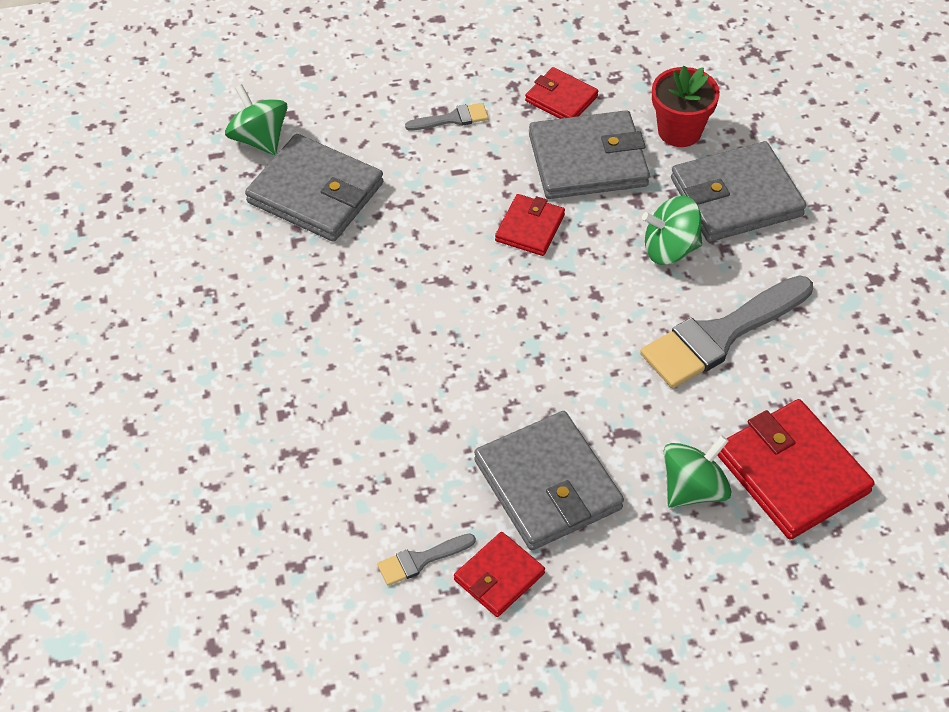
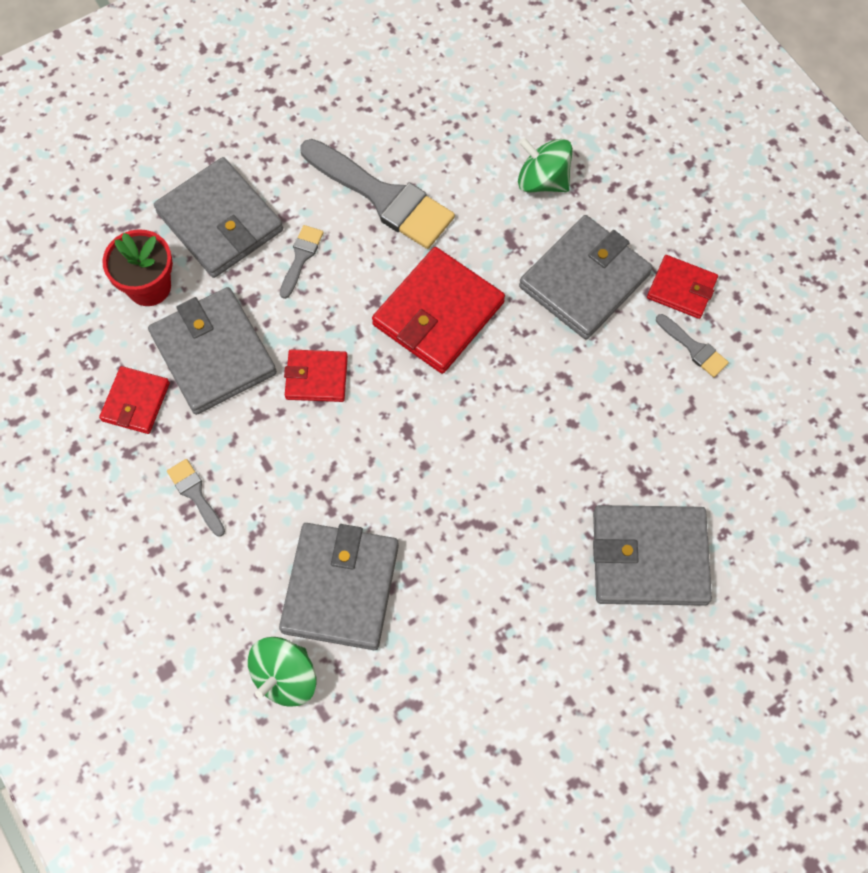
camera: 110 degrees left, 15 degrees up
green spinning top [642,196,702,265] -> grey brush [280,225,324,299]
red wallet [717,399,875,540] -> red wallet moved to [372,247,505,374]
none -> grey wallet [593,505,712,606]

